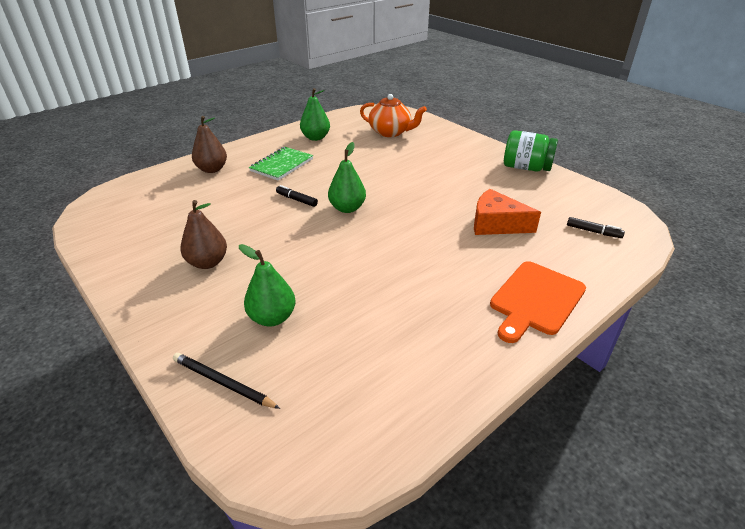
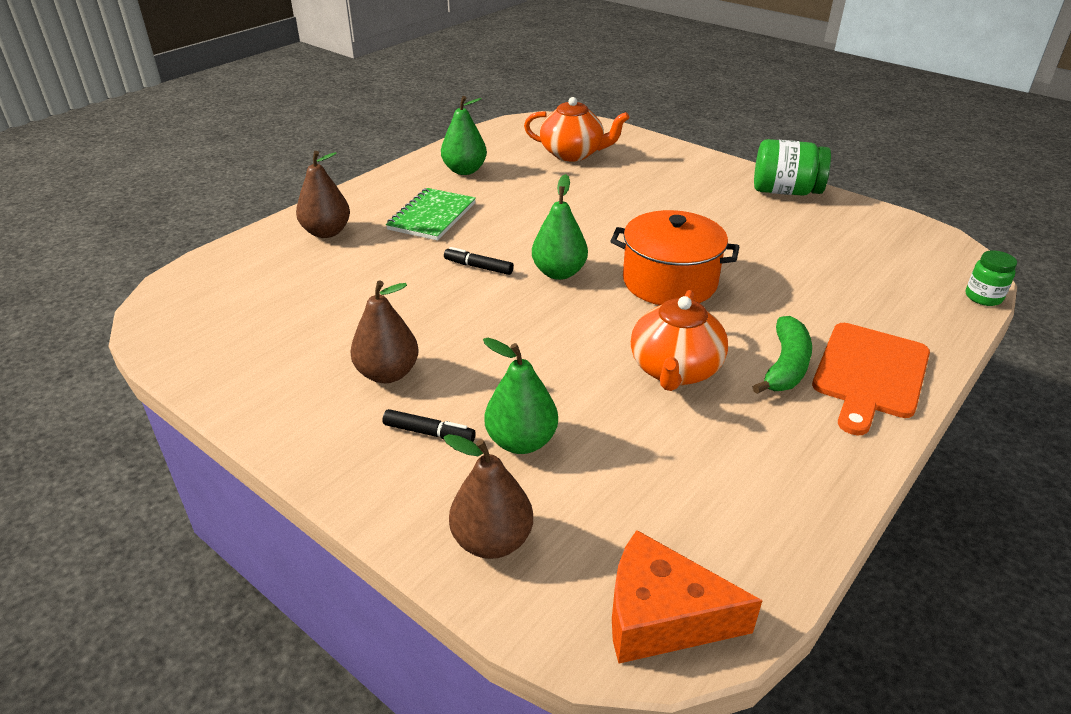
camera: 10 degrees left, 0 degrees up
black pencil [173,353,280,409] -> brown pear [443,434,533,559]
orange cheese [474,189,541,235] -> orange cheese moved to [612,530,763,664]
black marker [567,217,625,238] -> black marker moved to [382,409,476,442]
none -> orange pot [610,210,739,305]
none -> orange teapot [631,290,728,391]
none -> green banana [753,316,812,394]
none -> green jar [966,250,1017,306]

